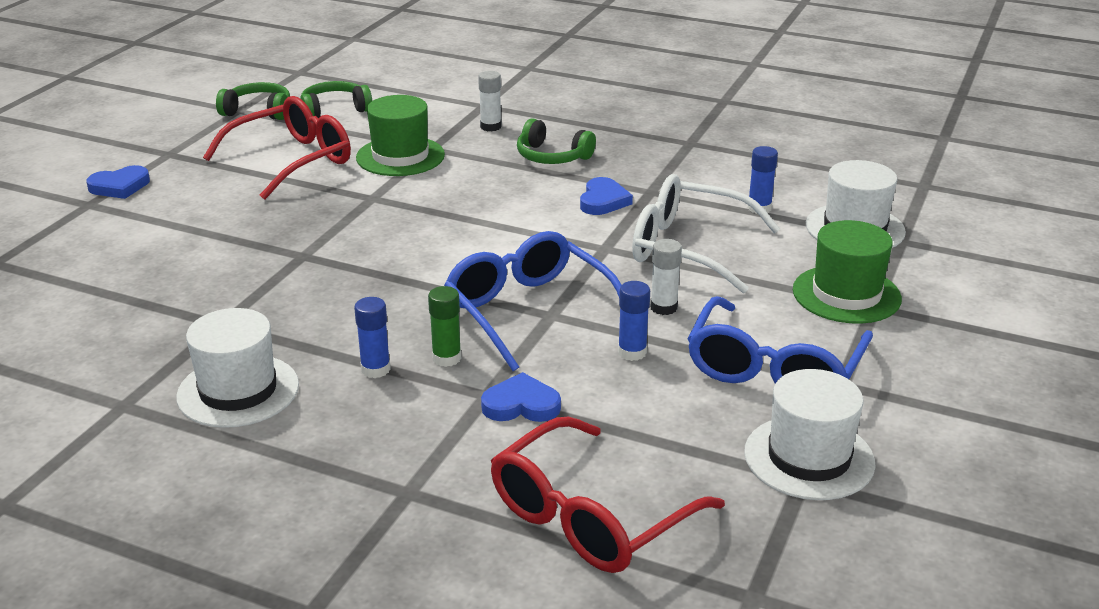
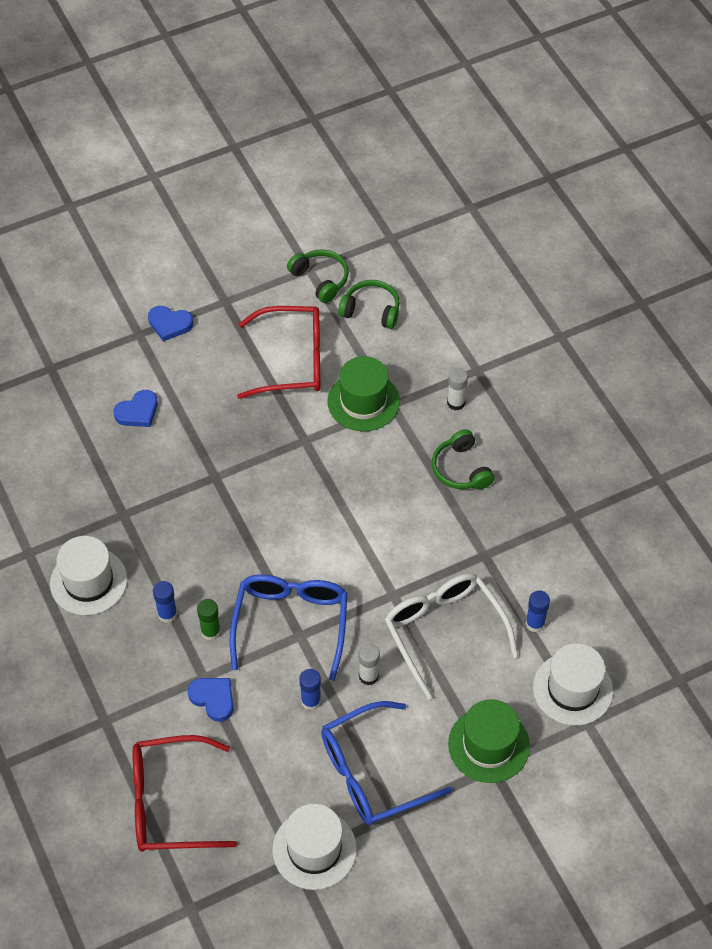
camera: 40 degrees right, 25 degrees up
blue heart [580,177,633,215] -> blue heart moved to [113,390,158,427]

